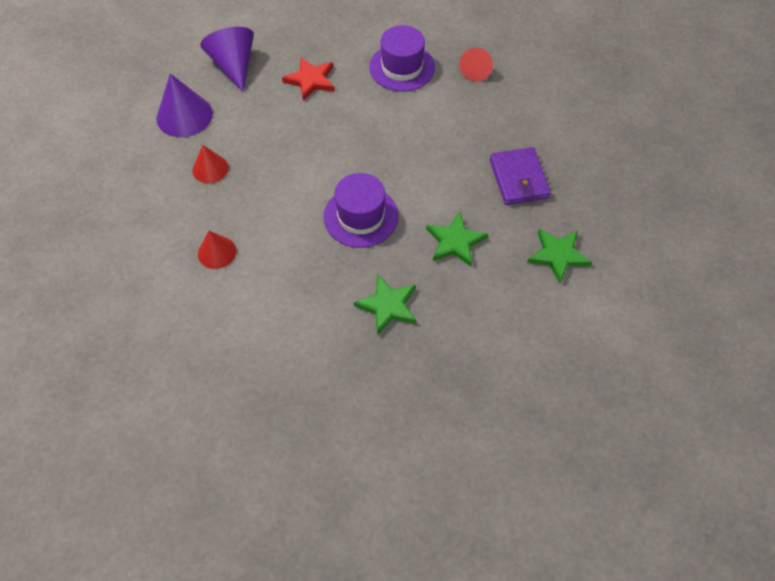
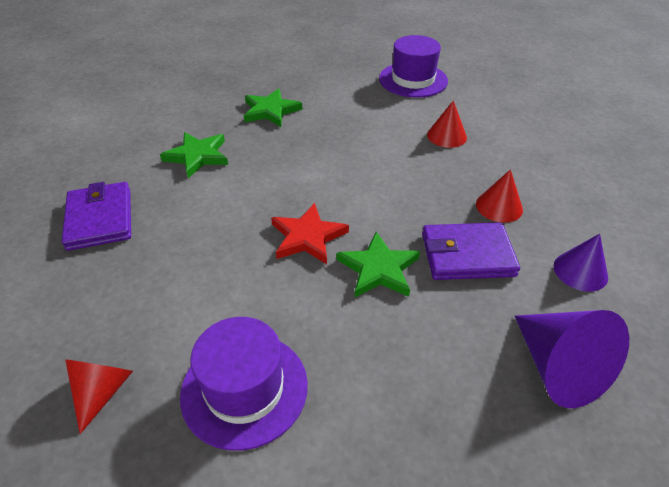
camera: 175 degrees right, 15 degrees down
purple cone [157,74,213,137] -> purple cone [554,234,608,292], size x0.62
red star [282,57,335,101] -> red star moved to [271,203,349,264]
purple hat [323,173,399,248] -> purple hat moved to [379,35,448,98]
green star [527,229,592,284] -> green star moved to [337,232,420,297]
none -> purple wallet [422,222,520,280]

